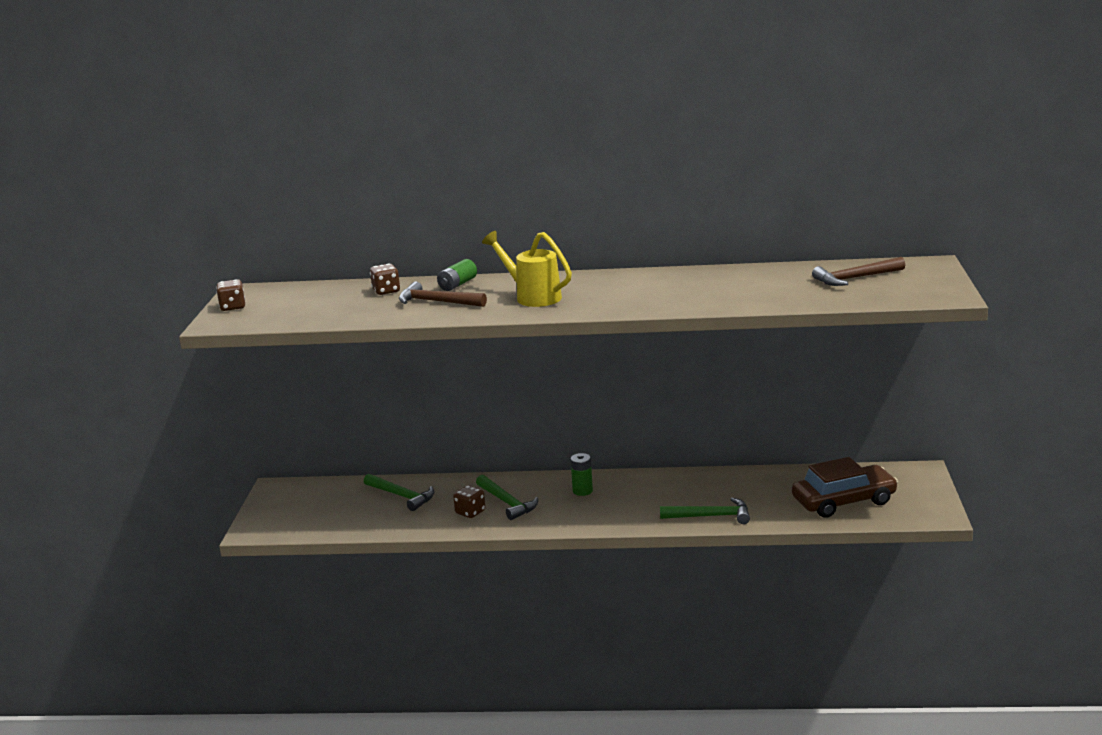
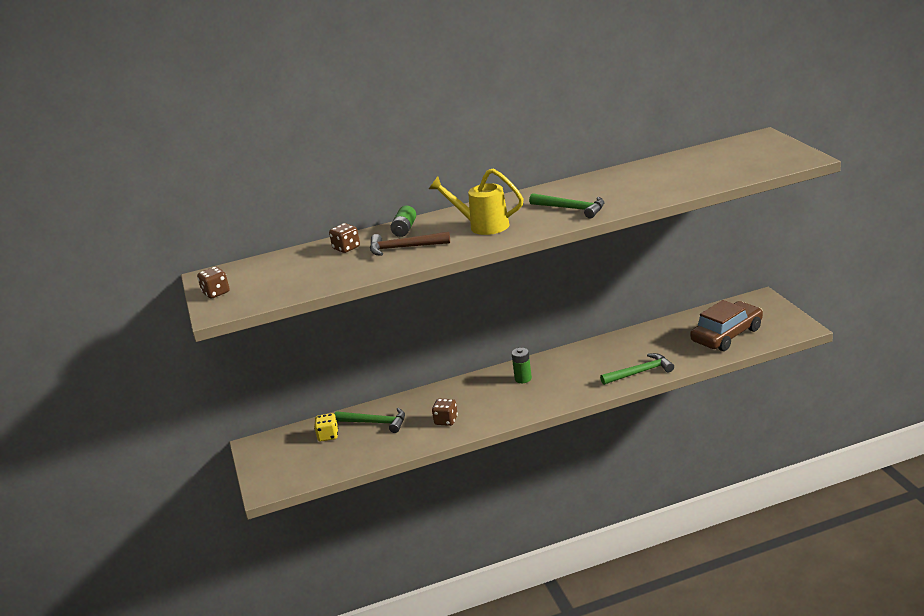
camera: 20 degrees left, 5 degrees up
green hammer [476,475,538,520] -> green hammer moved to [529,193,604,218]
brown hammer [812,257,905,286] -> none
none -> yellow dice [314,413,338,441]

